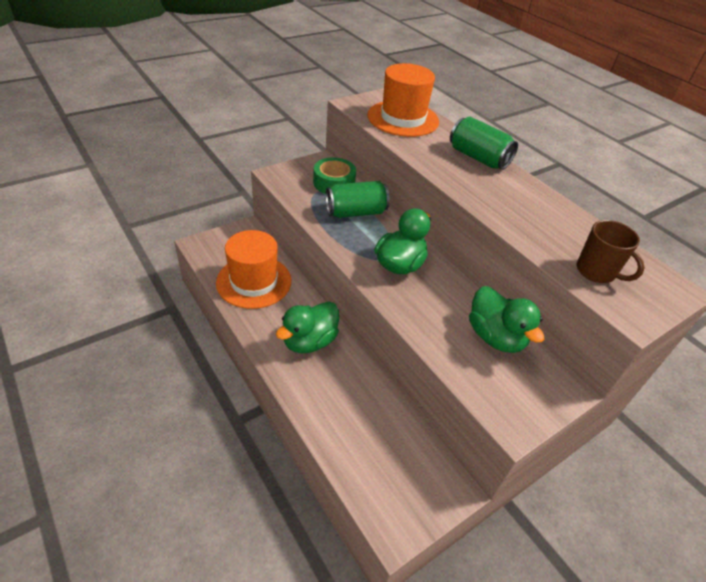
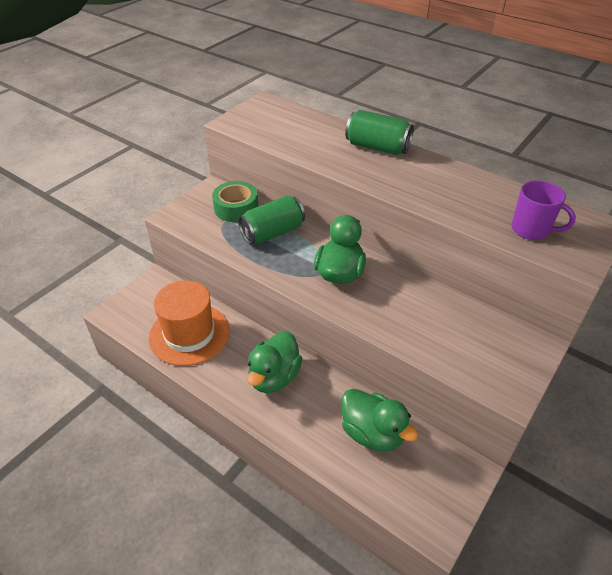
camera: 15 degrees left, 0 degrees up
orange hat [367,63,439,137] -> none
green duck [469,286,544,353] -> green duck moved to [341,389,418,452]
brown mug [577,220,645,283] -> purple mug [511,180,576,240]

